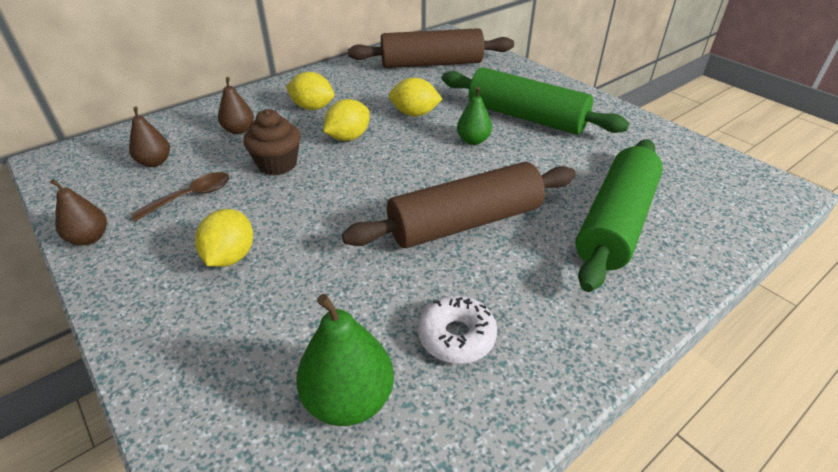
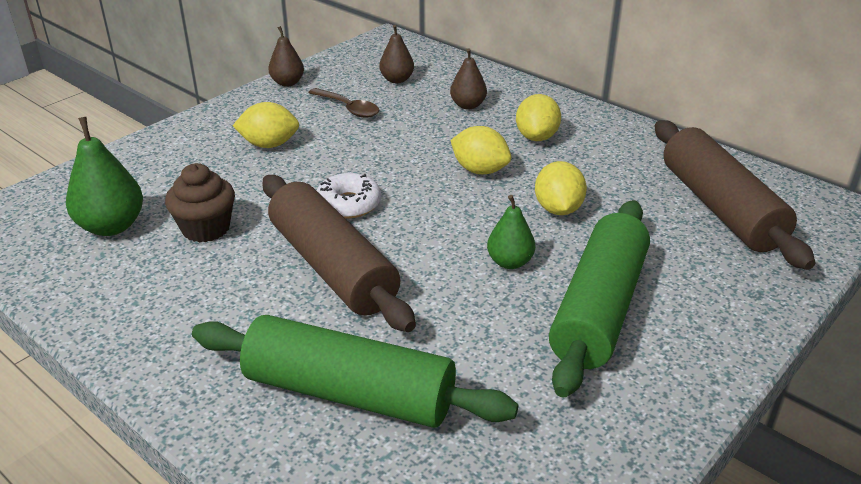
camera: 80 degrees right, 5 degrees down
brown cupcake [243,109,301,175] -> brown cupcake moved to [165,163,235,243]
white donut [418,295,497,364] -> white donut moved to [317,173,381,219]

